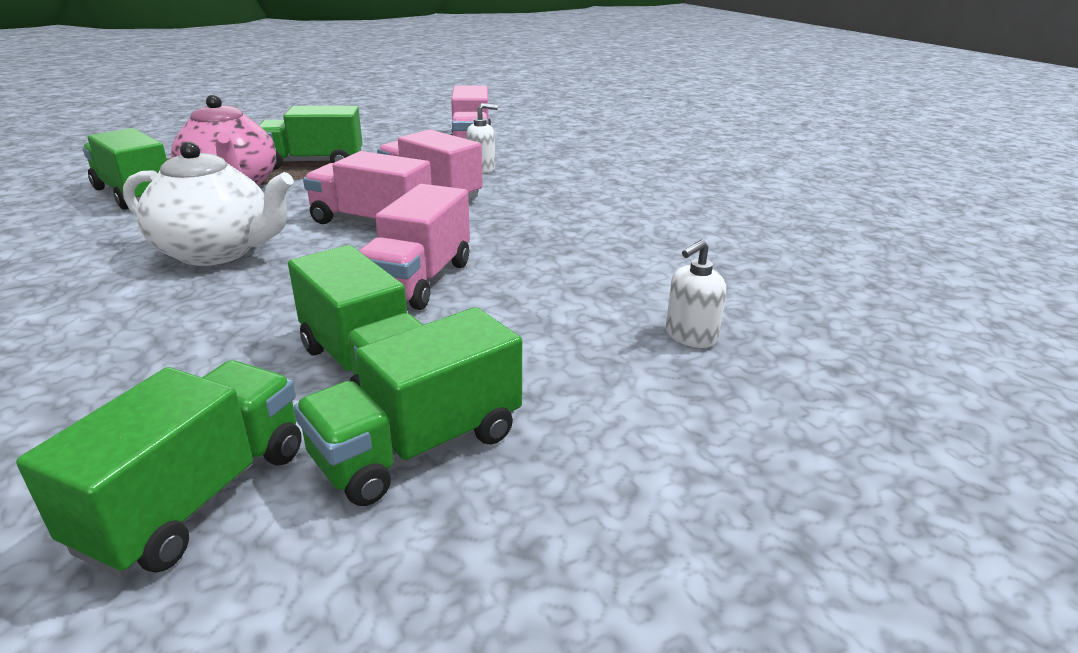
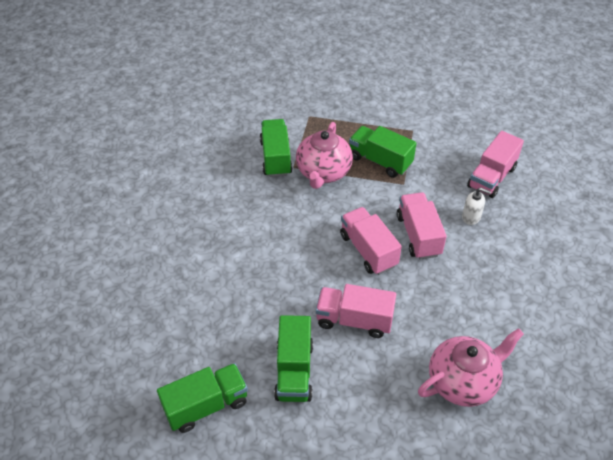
camera: 40 degrees right, 20 degrees up
white teapot [123,141,294,266] -> none
green truck [294,307,522,506] -> none
pink truck [359,184,470,310] -> pink truck turned 45 degrees clockwise [316,284,396,338]
white soap dispenser [666,240,727,348] -> none
none -> pink teapot [418,328,524,407]

